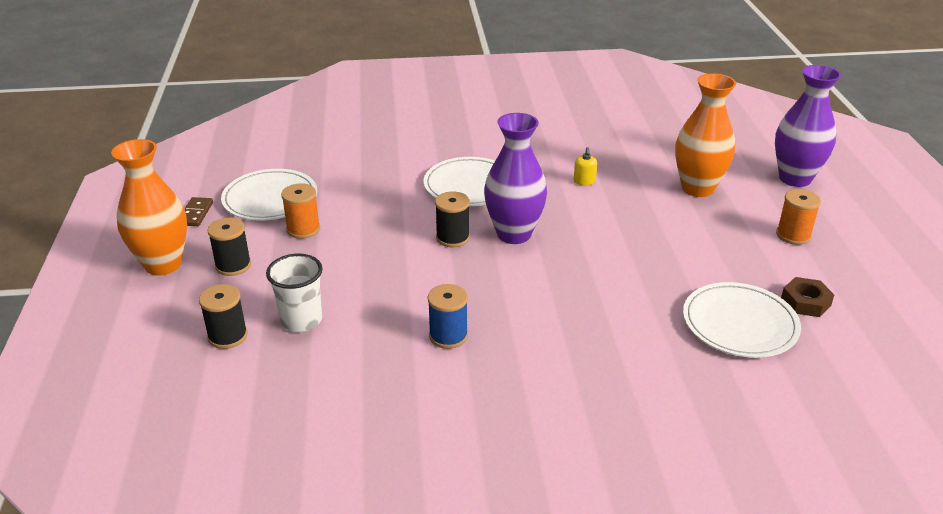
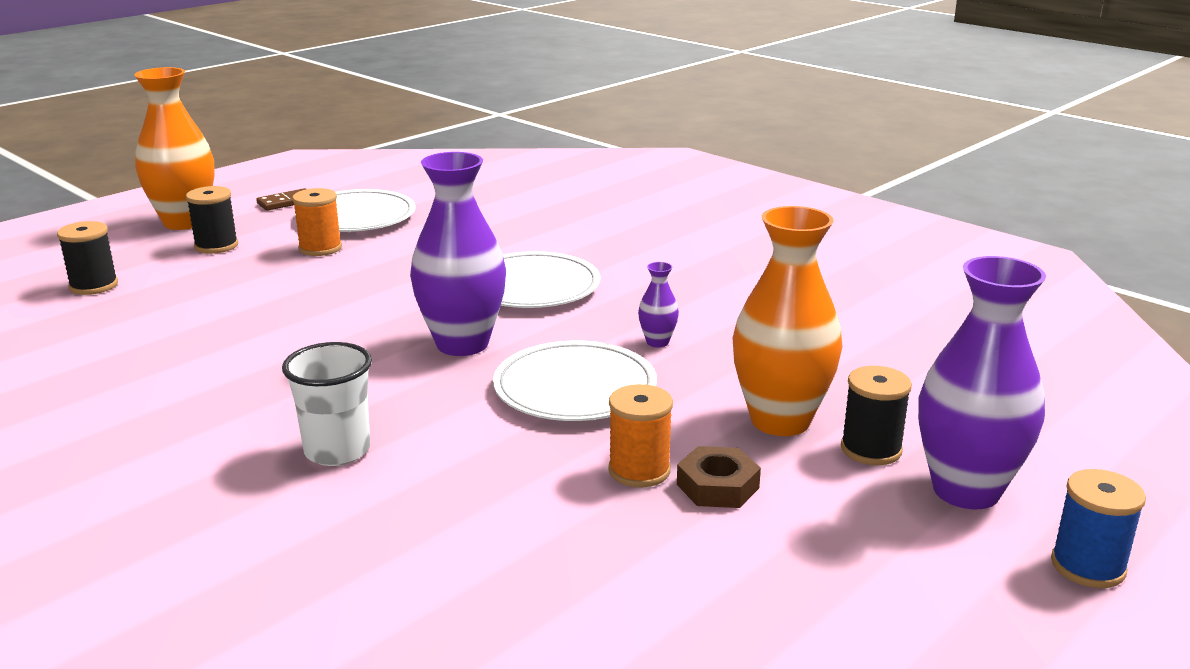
camera: 50 degrees right, 10 degrees down
white cup [266,254,323,332] -> white cup moved to [282,342,372,466]
blue spool [428,284,468,349] -> blue spool moved to [1051,469,1146,588]
black spool [435,191,470,247] -> black spool moved to [841,366,912,465]
yellow soap dispenser [574,147,597,186] -> purple vase [638,262,679,347]
white plate [683,282,801,358] -> white plate moved to [493,341,657,421]
orange spool [776,189,821,245] -> orange spool moved to [608,384,673,487]
brown nut [781,277,834,317] -> brown nut moved to [677,446,761,508]

